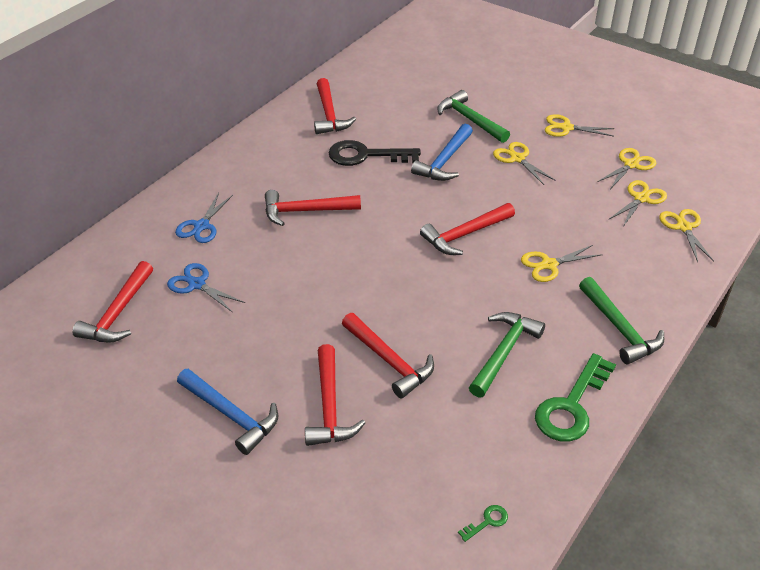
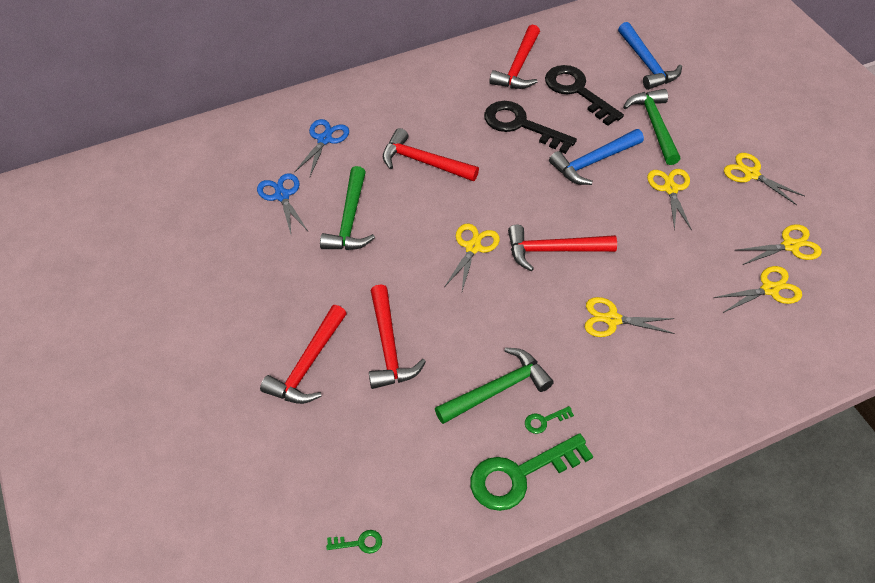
camera: 30 degrees right, 10 degrees up
red hammer [72,261,153,343] -> none
blue scissors [175,193,233,243] -> blue scissors turned 150 degrees clockwise [294,119,349,176]
blue hammer [177,369,278,455] -> blue hammer moved to [618,22,682,90]
green hammer [579,277,664,364] -> green hammer moved to [320,166,375,250]
yellow scissors [659,209,714,262] -> yellow scissors moved to [445,224,500,291]
none -> green key [525,406,574,434]
none -> black key [545,65,624,126]

